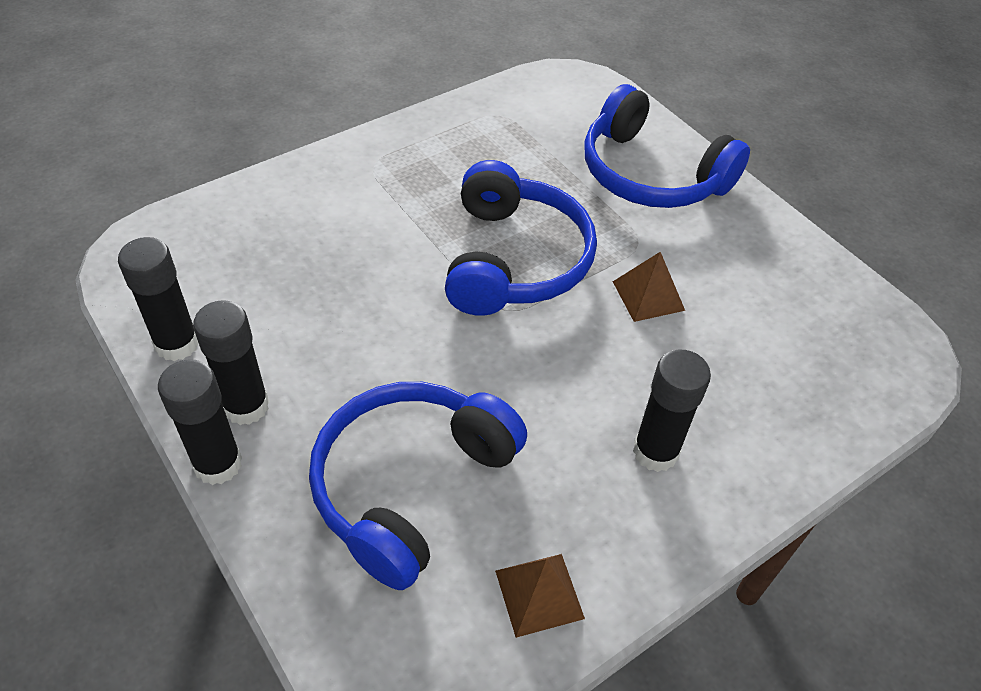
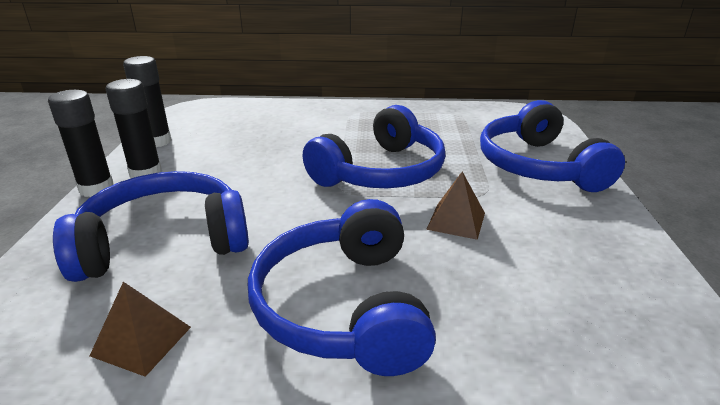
camera: 40 degrees right, 20 degrees down
black glue stick [633,350,711,472] -> blue headphones [248,199,436,376]

